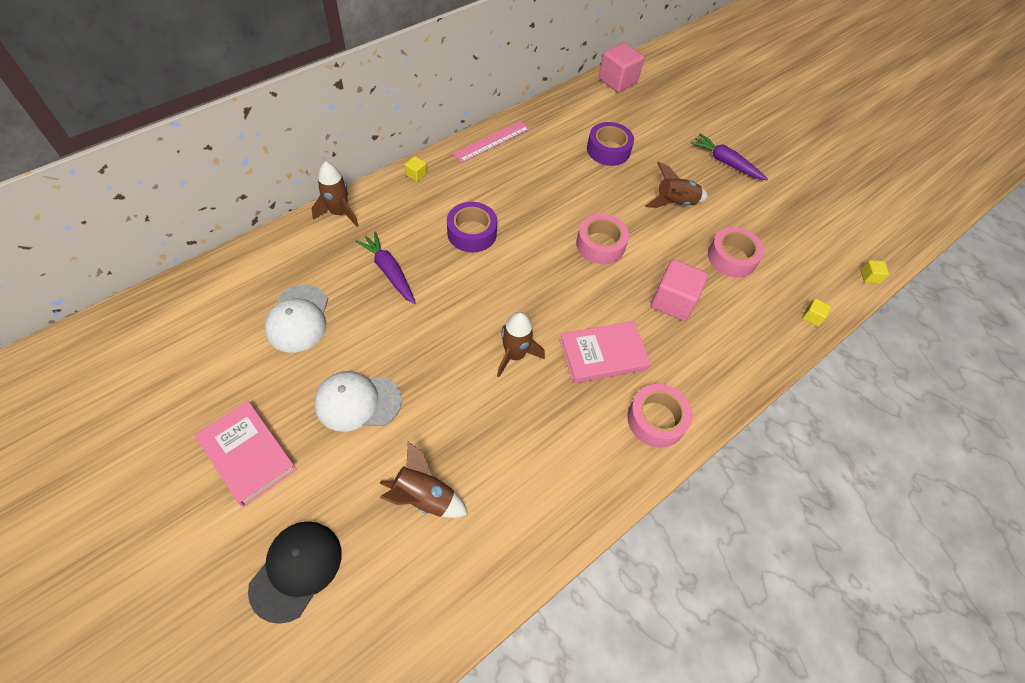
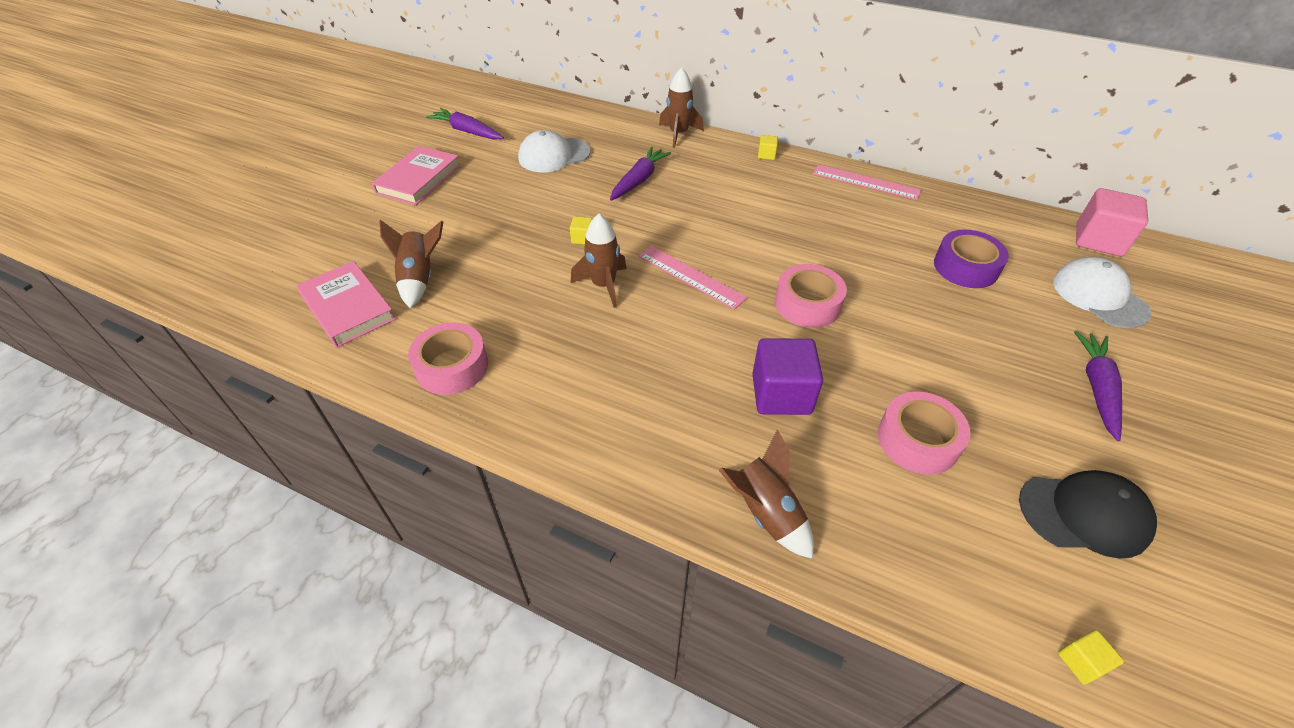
camera: 70 degrees right, 10 degrees down
black cap [248,521,341,624] -> black cap moved to [1019,470,1157,559]
white cap [314,371,402,432] -> white cap moved to [1053,257,1152,328]
purple tape [447,202,498,252] -> none
pink book [559,321,651,384] -> pink book moved to [296,261,396,348]
pink tape [627,384,693,448] -> pink tape moved to [408,322,488,395]
brown rocket [645,162,708,208] -> brown rocket moved to [719,429,814,559]
pink cube [651,259,708,321] -> purple cube [752,338,823,415]
yellow cube [802,298,831,326] -> yellow cube moved to [570,216,593,245]
none -> purple carrot [426,108,504,140]
none -> pink ruler [638,246,747,310]

